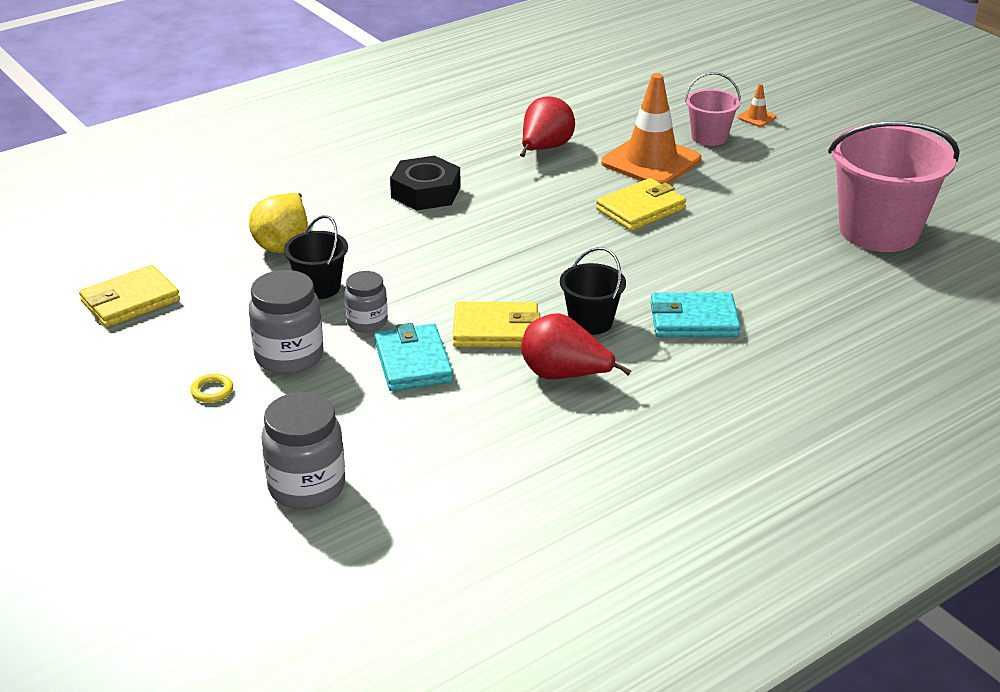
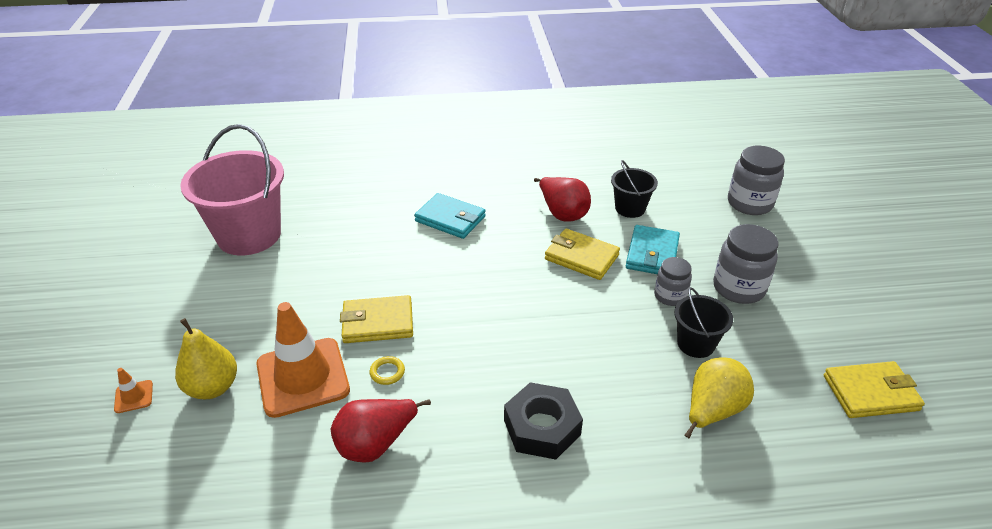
camera: 150 degrees left, 5 degrees up
yellow ring [190,374,233,403] -> yellow ring moved to [369,356,405,385]
black bucket [560,247,626,335] -> black bucket moved to [611,160,658,218]
pink bucket [685,72,741,146] -> yellow pear [175,318,237,399]

